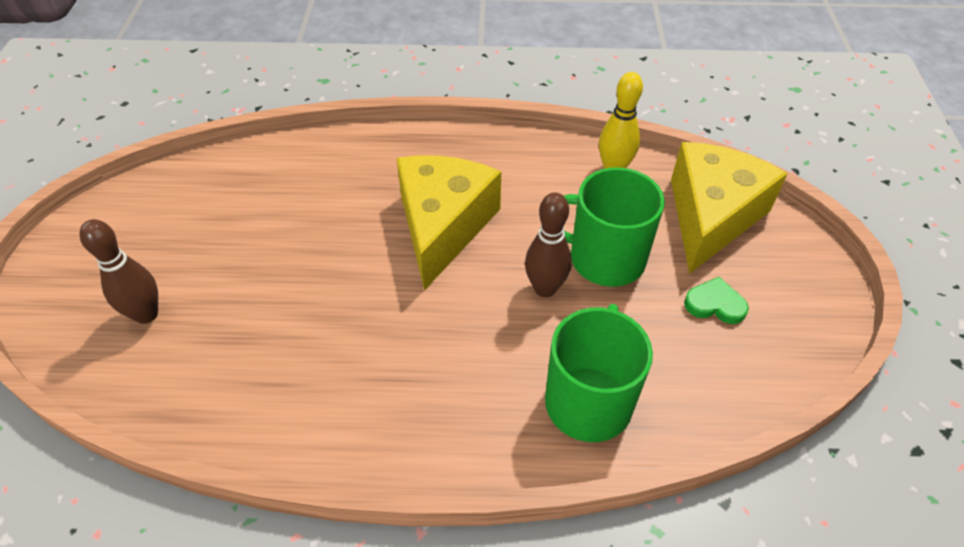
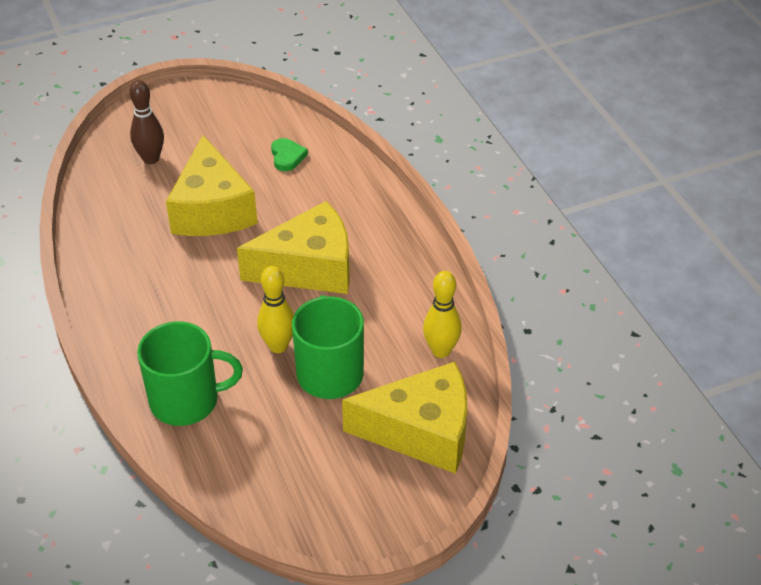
camera: 65 degrees right, 5 degrees down
brown bowling pin [525,192,572,297] -> yellow bowling pin [257,266,294,353]
green heart [684,277,749,324] -> green heart moved to [271,138,308,171]
none -> yellow cheese [166,135,258,236]

